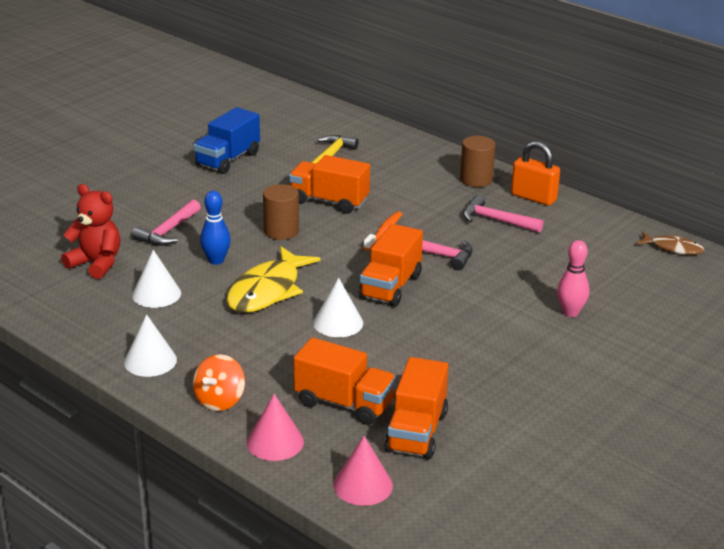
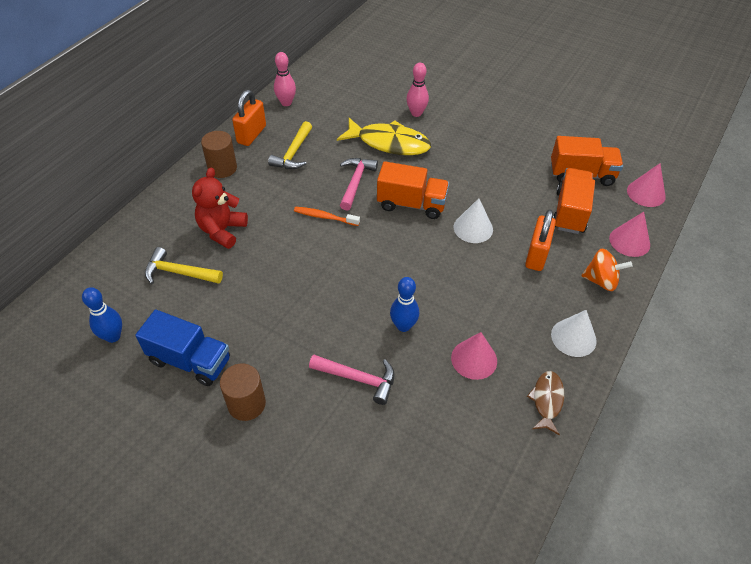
camera: 100 degrees left, 20 degrees up
red teddy bear [61,184,120,279] -> red teddy bear moved to [192,168,248,249]
white cone [132,250,181,308] -> pink cone [451,332,497,380]
yellow fish [227,246,320,313] -> yellow fish moved to [337,118,431,155]
brown cylinder [263,184,299,240] -> brown cylinder moved to [220,364,266,421]
orange truck [289,155,370,214] -> none
pink hammer [463,195,543,233] -> yellow hammer [268,121,312,169]
brown fish [636,231,704,255] -> brown fish moved to [527,371,564,435]
none -> blue bowling pin [82,287,122,343]
none -> pink bowling pin [274,52,296,106]
none -> orange padlock [525,209,556,271]

